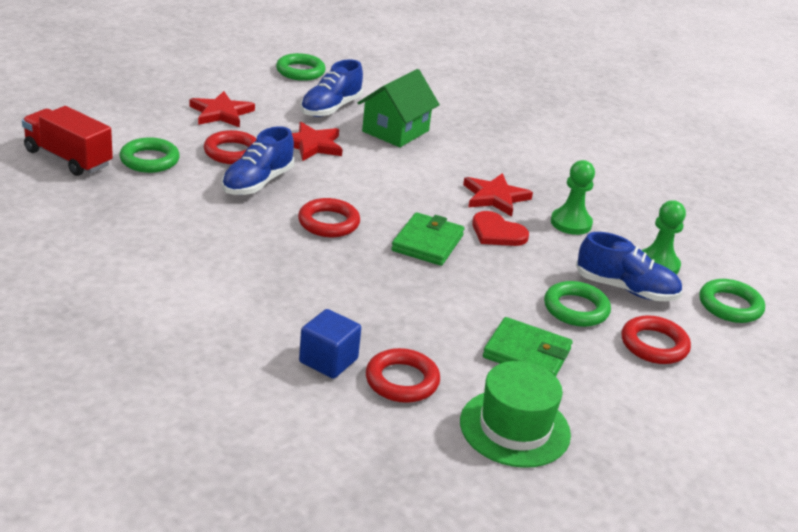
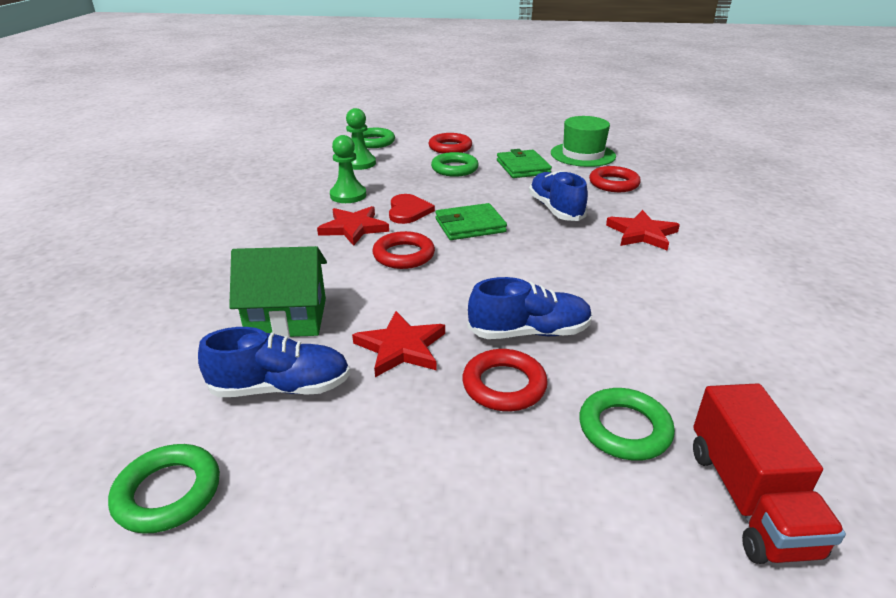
camera: 125 degrees left, 0 degrees up
red star [189,91,255,127] -> red star moved to [606,210,680,251]
red ring [298,198,360,237] -> red ring moved to [372,231,435,269]
blue cube [299,309,361,379] -> none
blue shoe [576,232,683,301] -> blue shoe moved to [529,170,588,221]

